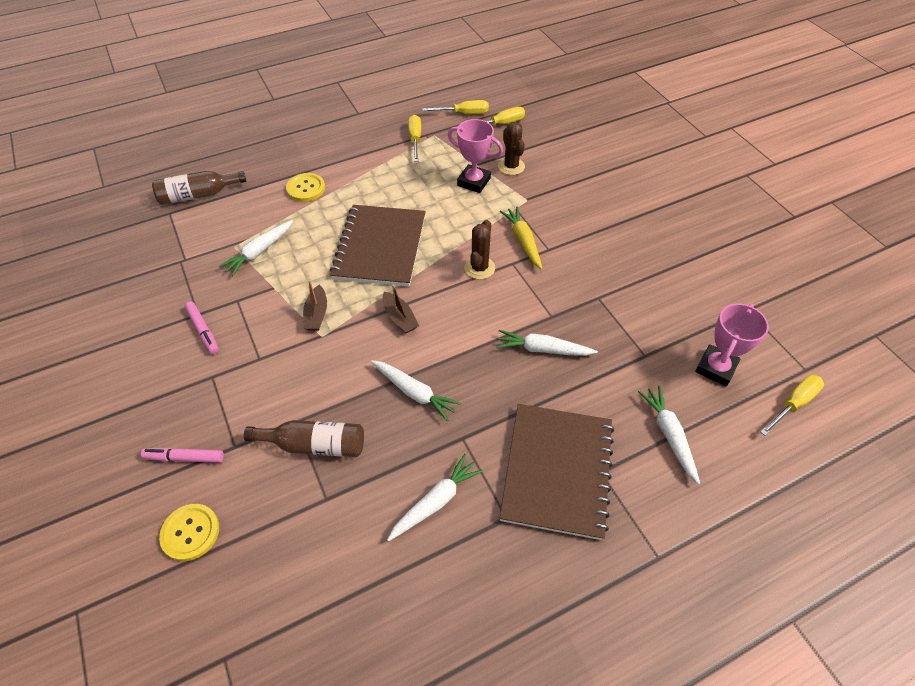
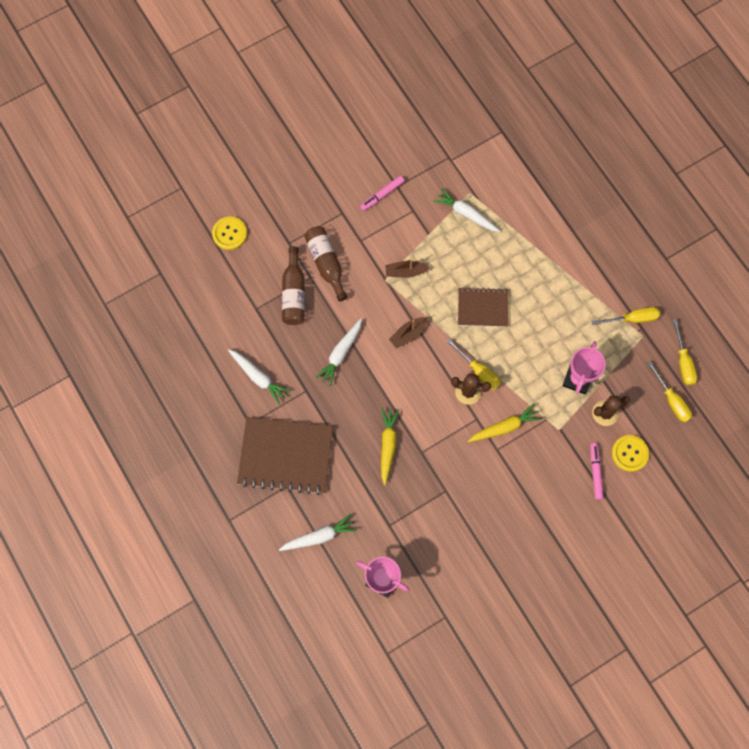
camera: 85 degrees right, 20 degrees up
pink marker [141,448,224,463] -> pink marker moved to [590,443,604,500]
brown bottle [152,171,246,205] -> brown bottle moved to [304,226,347,301]
yellow button [286,173,325,202] -> yellow button moved to [612,435,649,472]
brown notebook [330,205,426,287] -> brown notebook [458,287,508,327], size x0.59
white carrot [496,330,598,356] -> yellow carrot [381,408,399,485]
yellow screwdriver [760,375,824,436] -> yellow screwdriver moved to [447,338,501,390]

